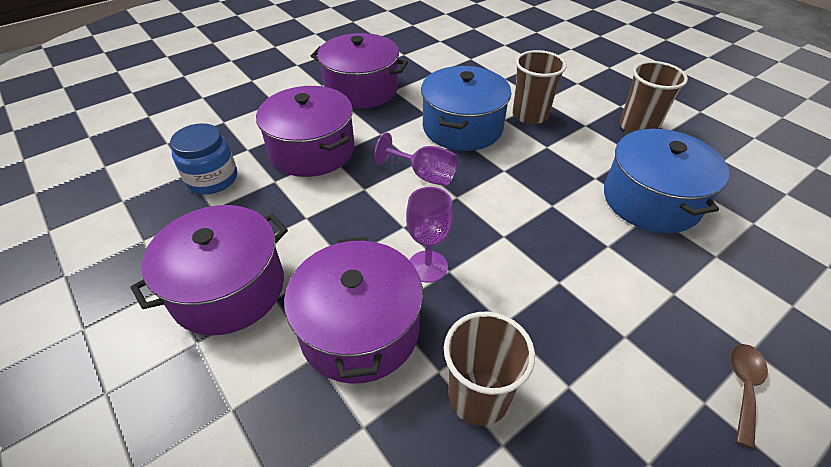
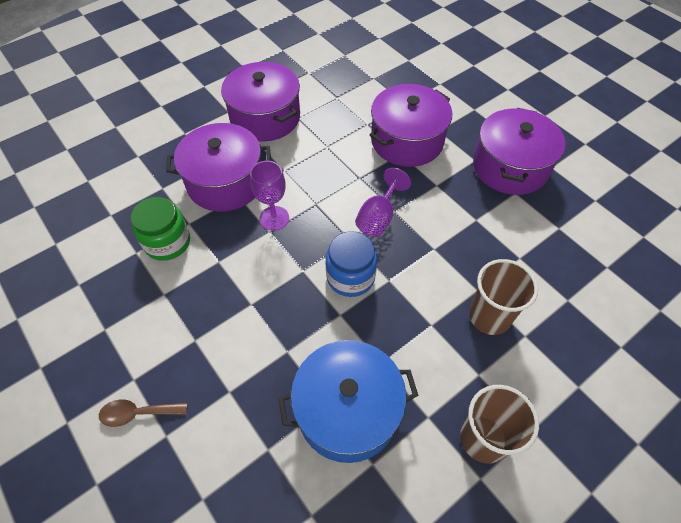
camera: 90 degrees right, 10 degrees up
blue jar [170,123,237,194] -> blue jar moved to [325,231,377,297]
blue pot [421,66,511,151] -> none
brown cup [444,311,535,426] -> green jar [131,197,190,261]
brown spoon [730,344,768,449] -> brown spoon turned 150 degrees clockwise [99,399,187,427]

